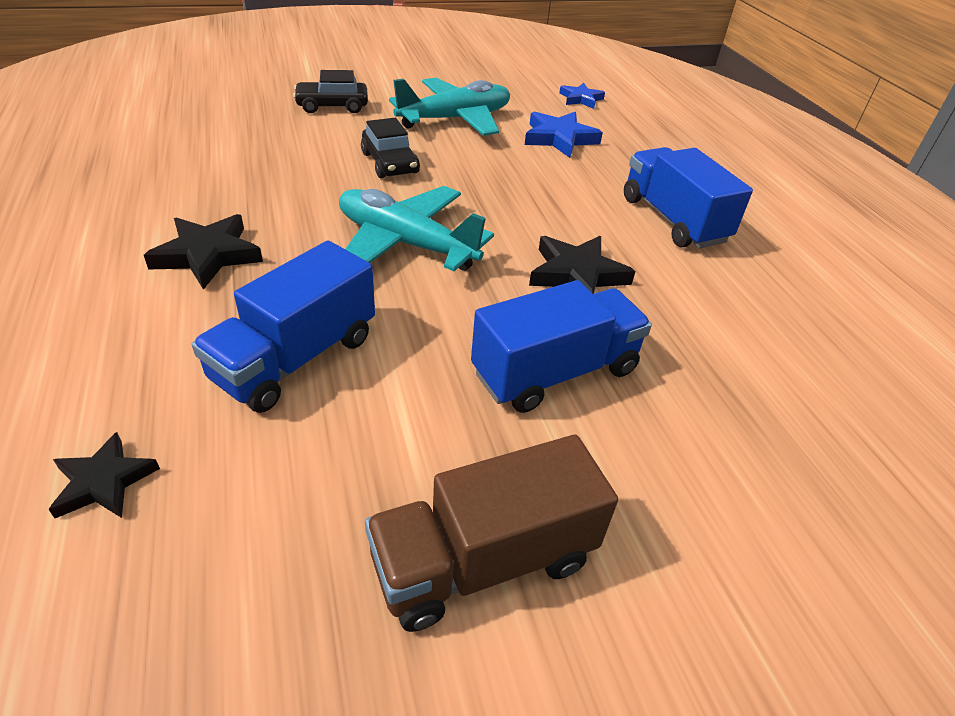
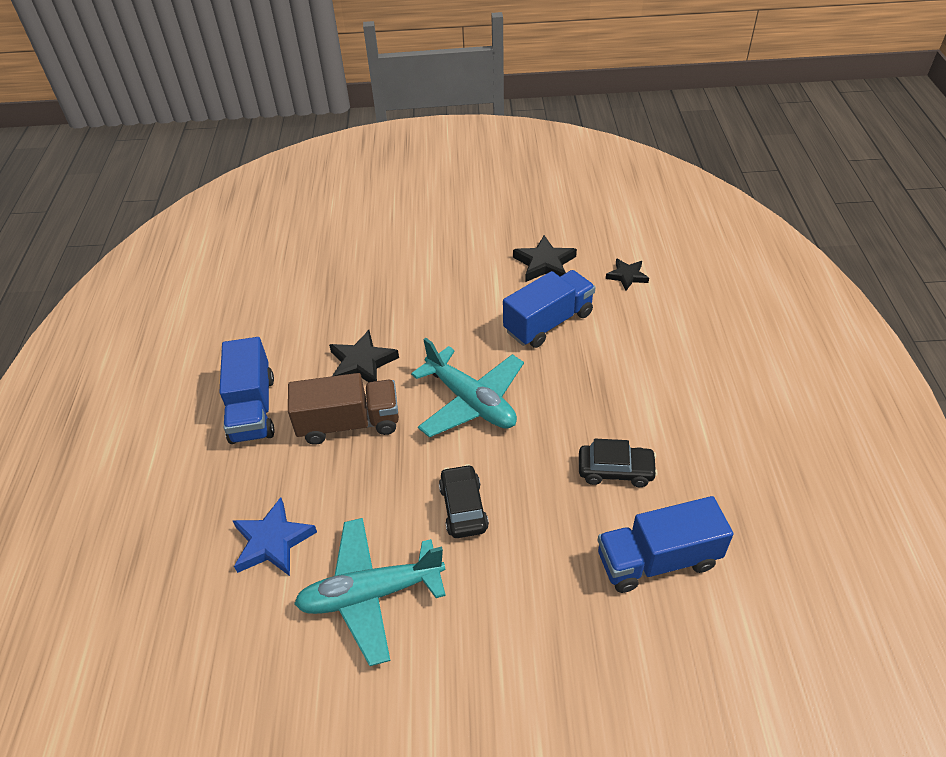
camera: 160 degrees left, 5 degrees up
black star [144,214,263,290] -> black star moved to [513,235,577,282]
black car [293,70,368,113] -> black car moved to [579,439,658,487]
brown truck [365,435,618,632] -> brown truck moved to [288,373,399,445]
blue truck [471,280,652,413] -> blue truck moved to [598,496,733,593]
blue star [559,83,605,109] -> none

